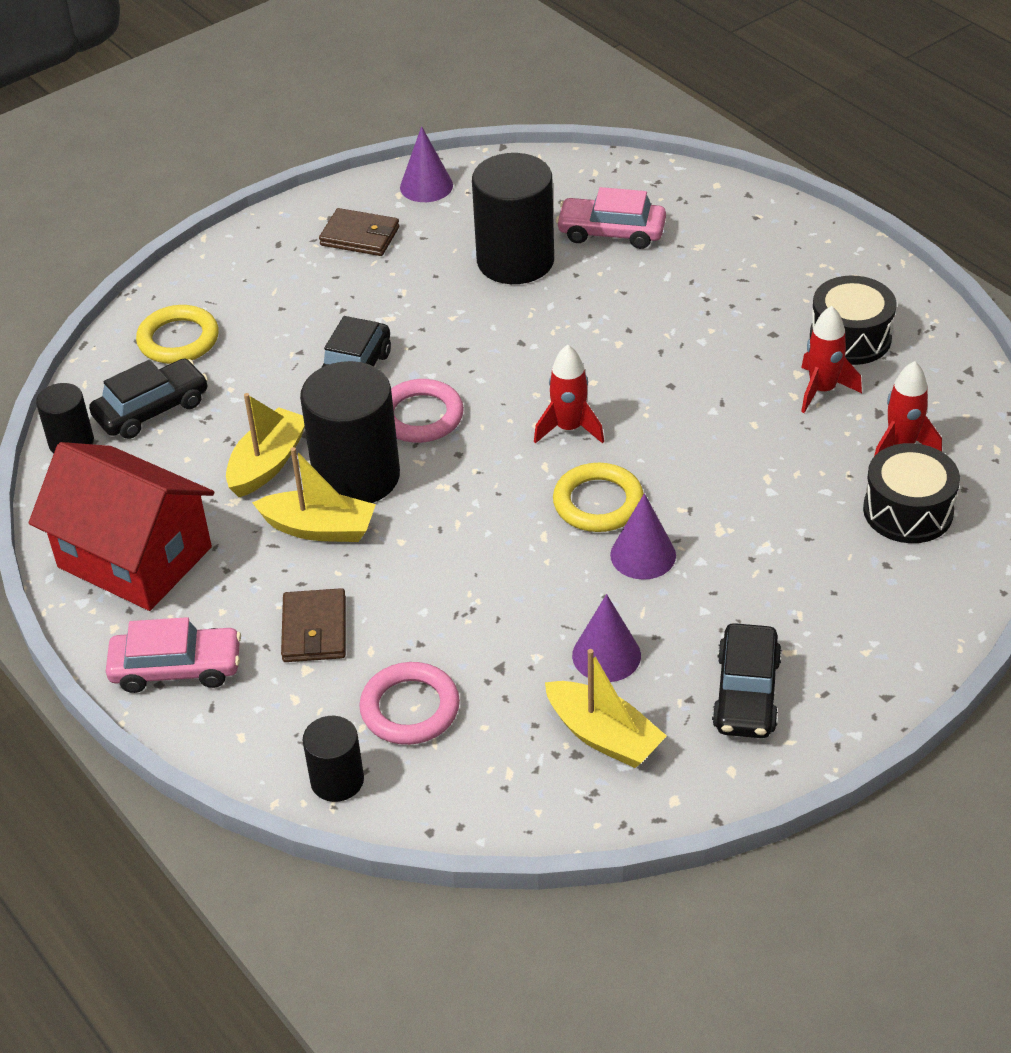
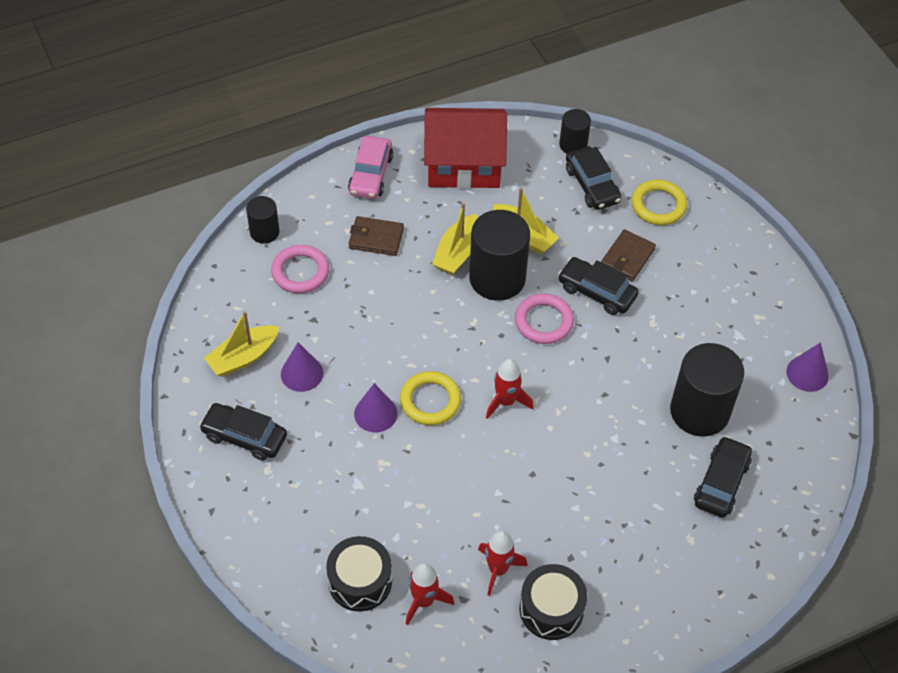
camera: 100 degrees right, 10 degrees up
red house [29,442,214,611] -> red house turned 45 degrees clockwise [424,108,507,189]
brown wallet [319,208,400,256] -> brown wallet moved to [601,229,656,281]
pink car [556,187,666,249] -> black car [694,436,752,518]

